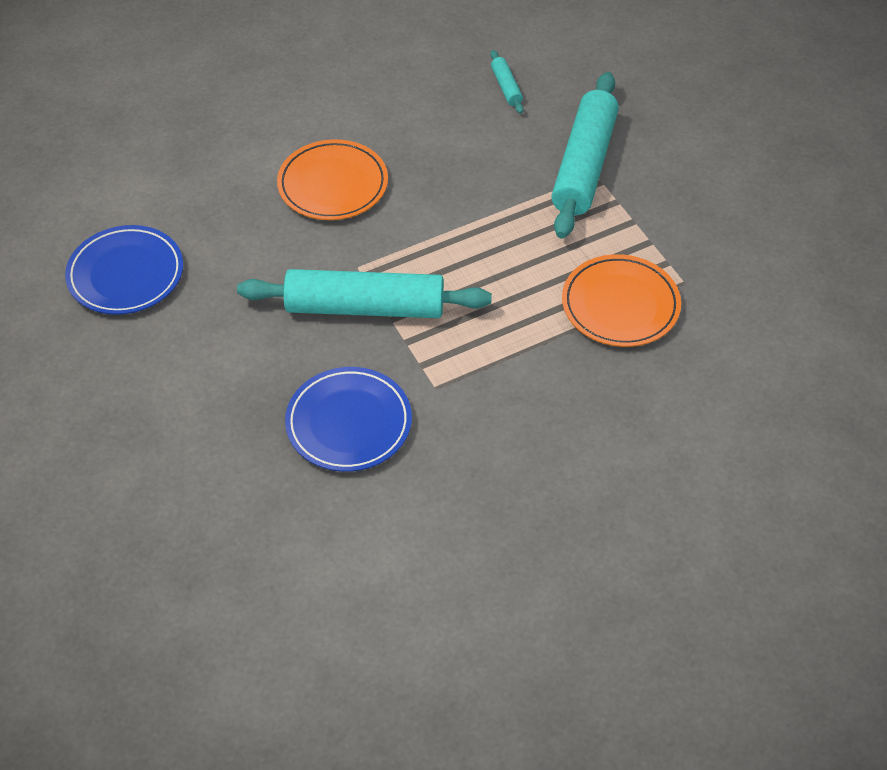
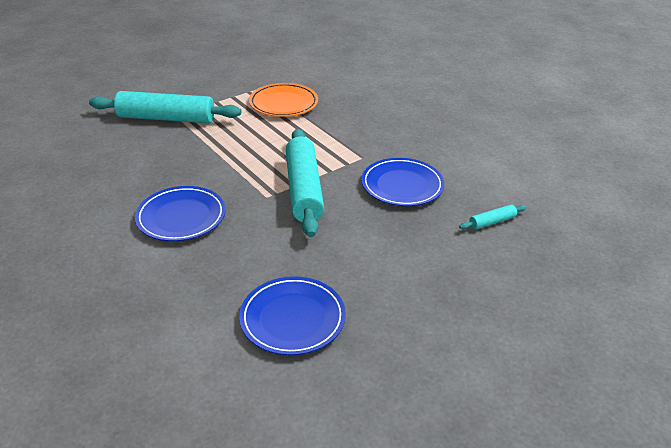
camera: 100 degrees left, 15 degrees down
orange plate [277,139,388,220] -> blue plate [135,186,226,242]
turquoise rolling pin [491,50,524,114] -> turquoise rolling pin moved to [459,204,526,230]

